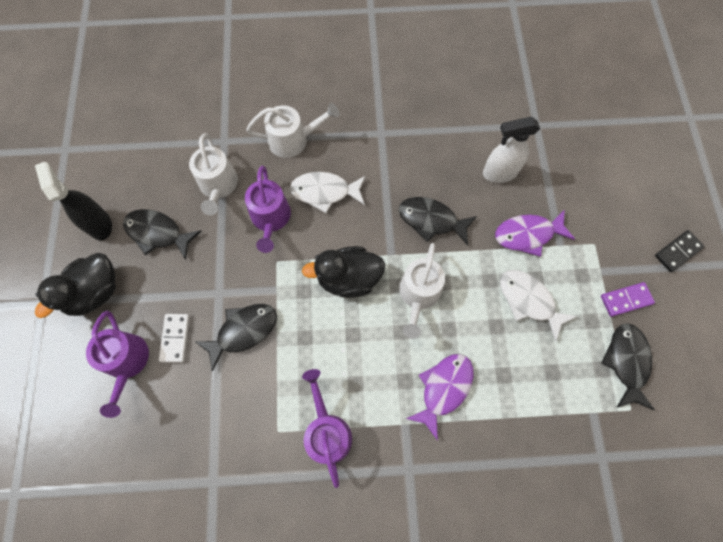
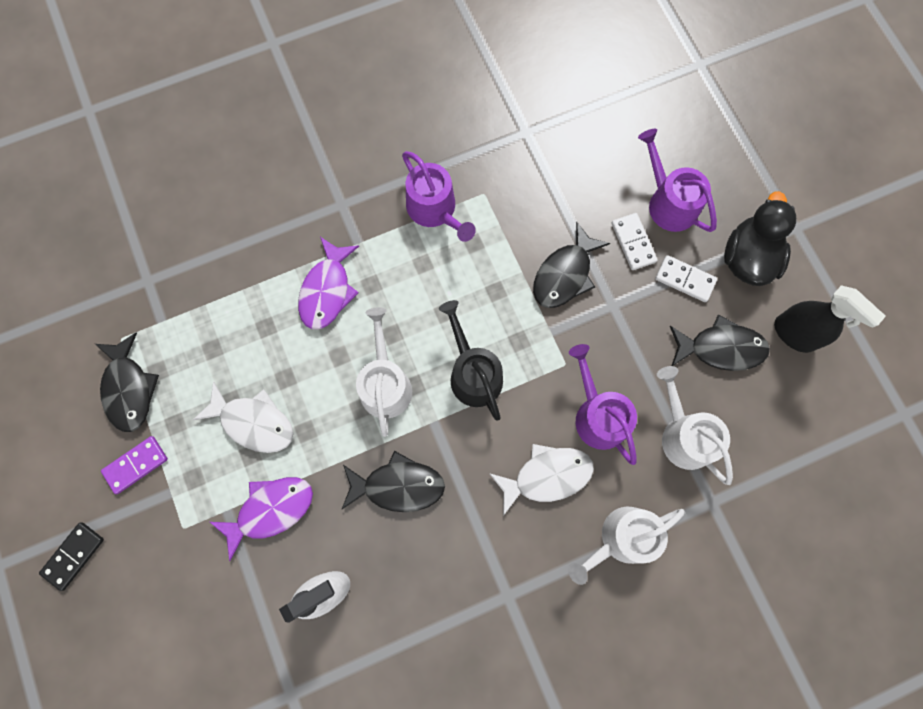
camera: 160 degrees right, 5 degrees up
black duck [302,246,385,298] -> black watering can [439,300,503,420]
none -> white domino [655,255,717,302]

